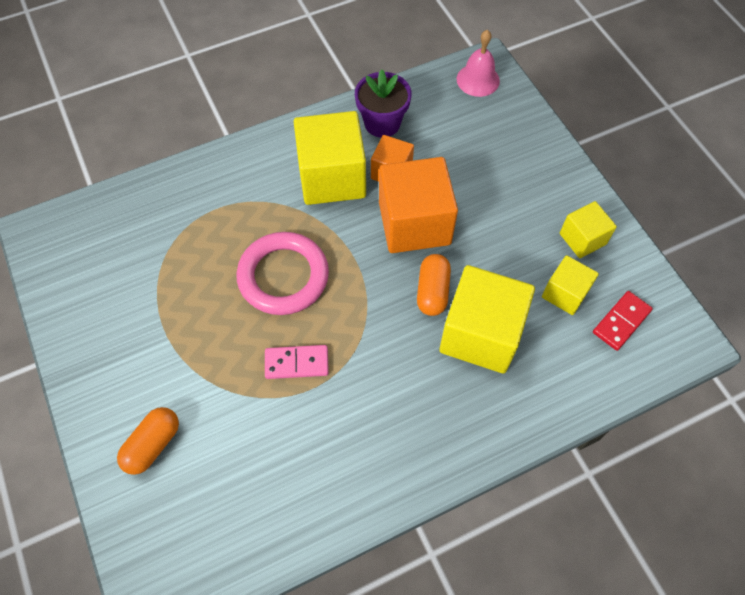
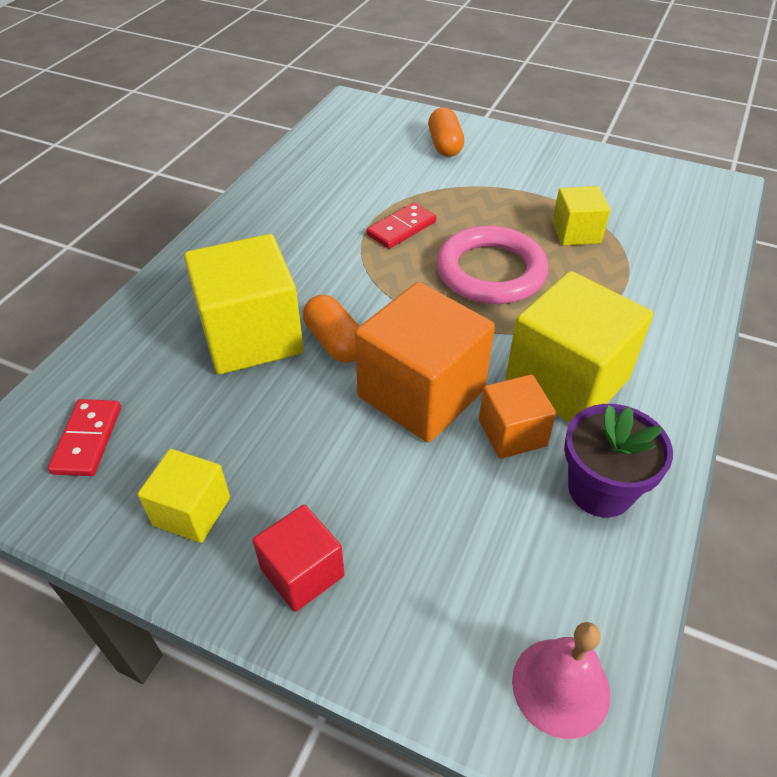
camera: 140 degrees right, 15 degrees down
pink domino [265,345,329,379] -> red domino [367,203,436,249]
yellow cube [542,255,599,315] -> yellow cube moved to [552,186,610,246]
none -> red cube [253,505,344,612]

